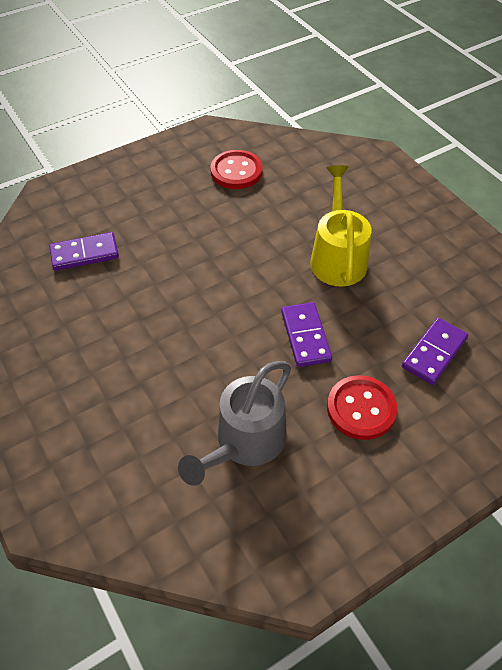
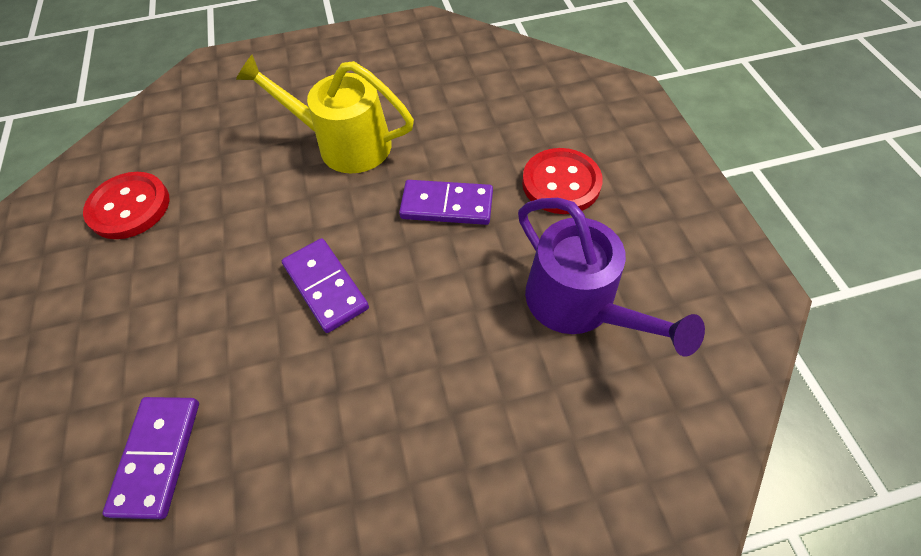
camera: 70 degrees left, 5 degrees up
grey watering can [178,361,291,486] -> purple watering can [518,198,705,357]
purple domino [402,318,468,385] -> purple domino moved to [282,238,369,333]

